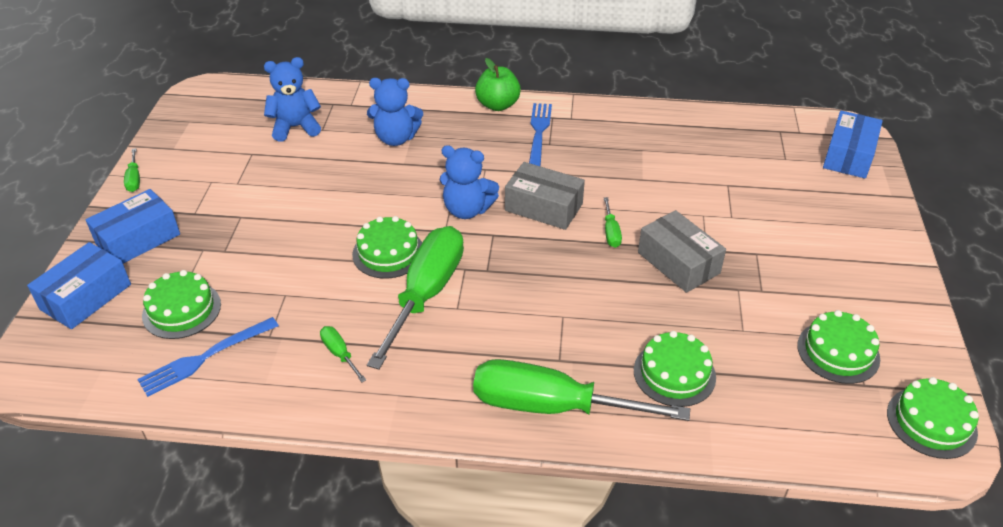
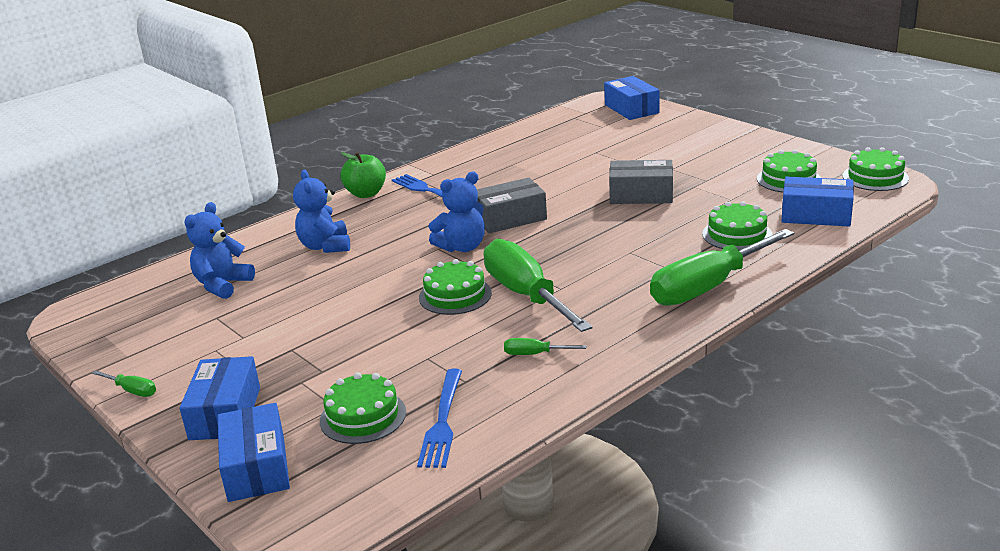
camera: 45 degrees left, 15 degrees down
blue teddy bear [367,78,423,146] -> blue teddy bear turned 120 degrees clockwise [293,170,350,253]
green screwdriver [604,197,622,248] -> none
none -> blue box [781,177,854,227]

